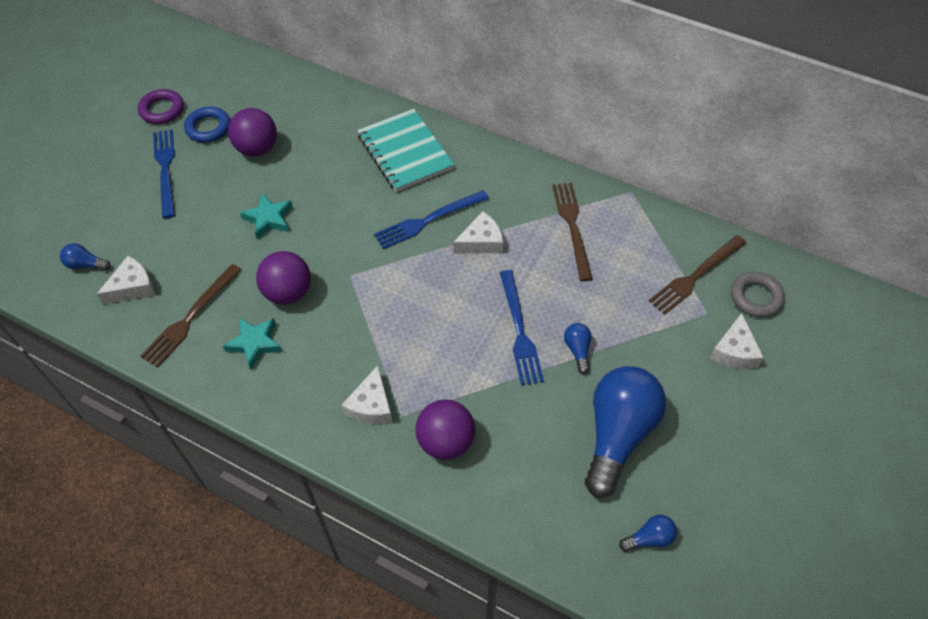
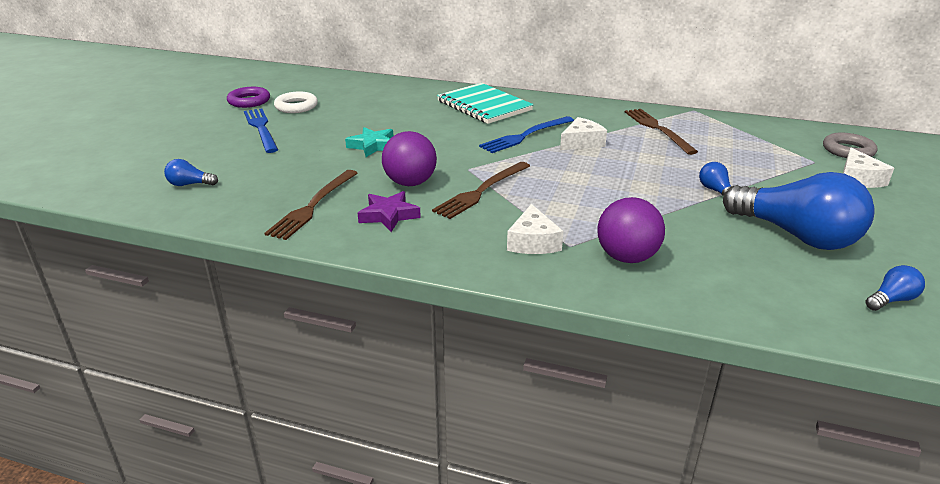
camera: 10 degrees left, 25 degrees down
white cheese [97,256,155,305] -> none
blue ring [184,107,230,143] -> white ring [274,92,318,113]
turquoise star [223,318,282,369] -> purple star [358,191,421,232]
purple ball [228,108,277,156] -> none
blue fork [500,270,544,386] -> none
blue light bulb [585,366,666,498] -> blue light bulb turned 120 degrees clockwise [723,172,875,250]
brown fork [649,235,746,315] -> brown fork moved to [432,162,530,219]

